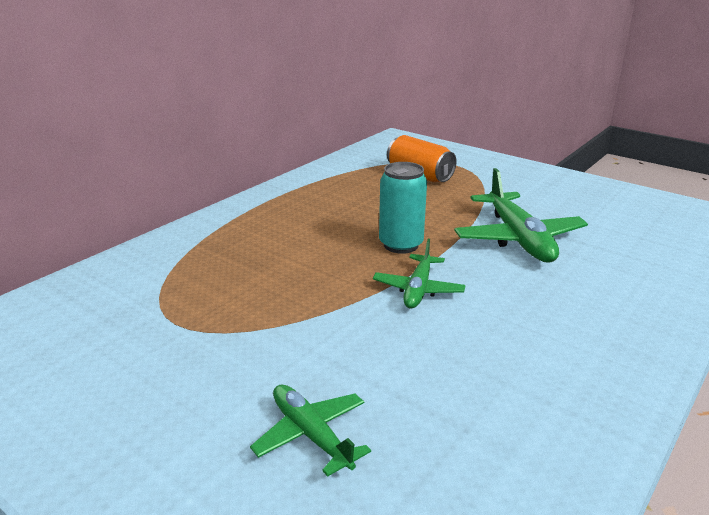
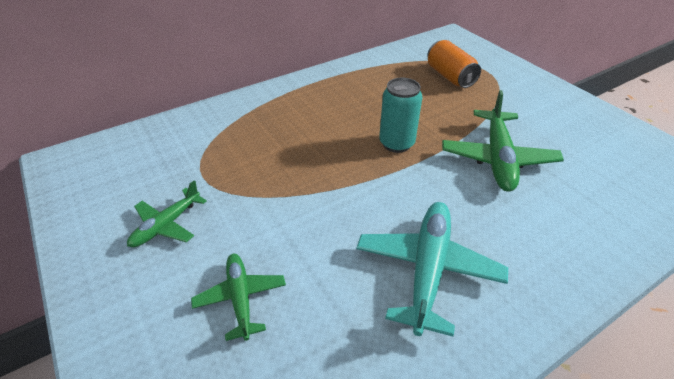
camera: 20 degrees right, 15 degrees up
green plane [373,239,466,309] -> green plane moved to [127,180,207,247]
none -> turquoise plane [356,202,508,336]

